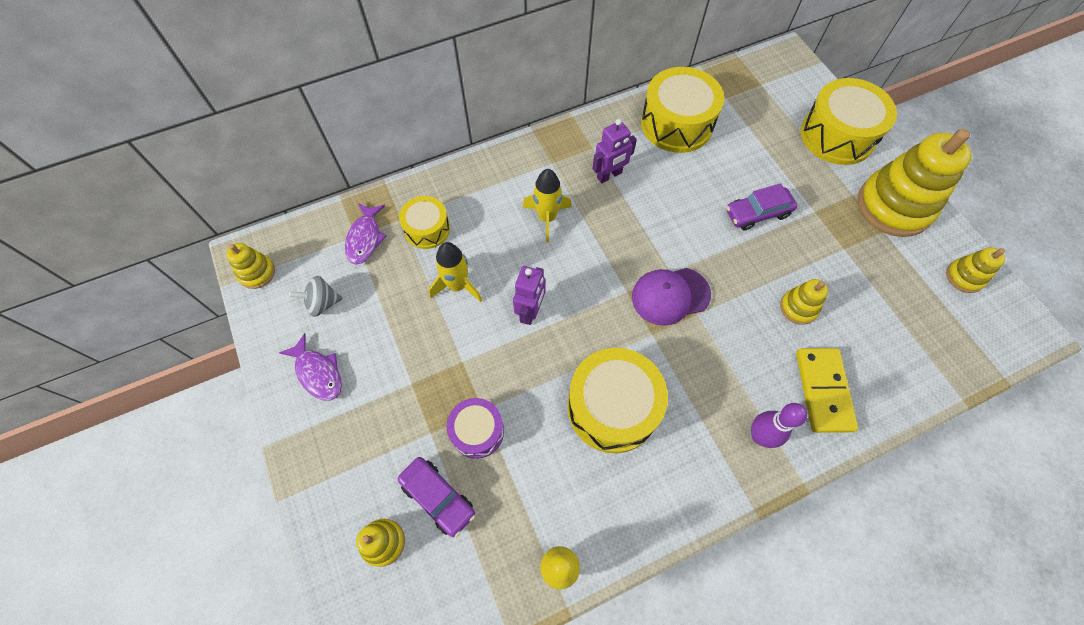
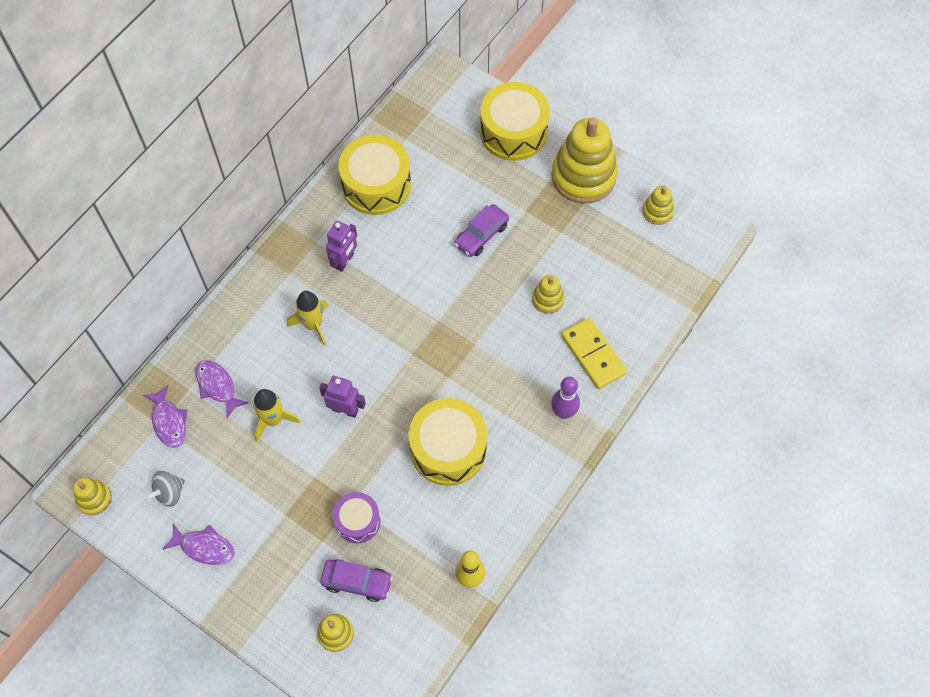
camera: 30 degrees left, 0 degrees up
yellow drum [399,196,450,249] -> purple fish [195,360,249,418]
purple robot [513,266,545,325] -> purple robot turned 60 degrees counterclockwise [319,376,366,418]
purple cap [632,268,711,326] -> none

